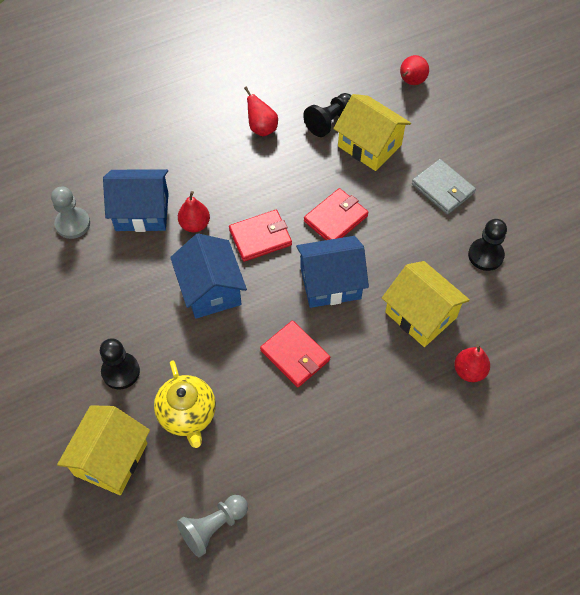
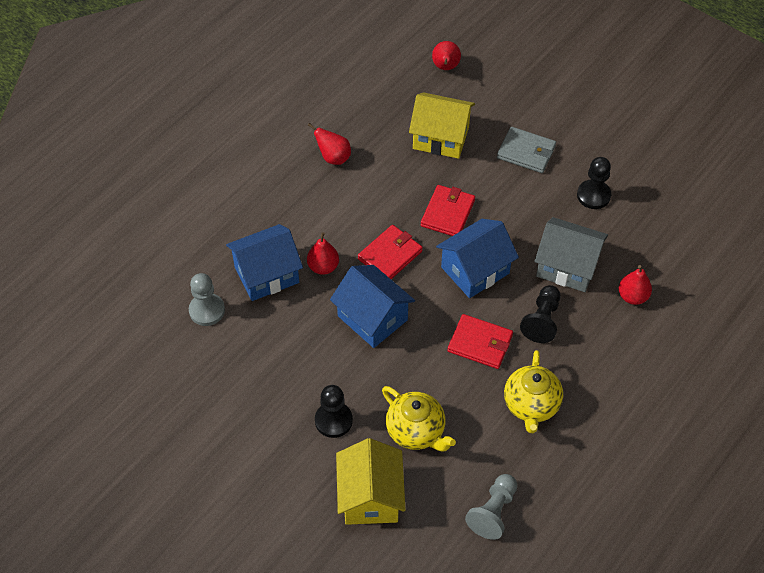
camera: 25 degrees left, 5 degrees down
black pawn [303,93,351,137] -> black pawn moved to [520,285,560,343]
yellow house [382,261,470,347] -> grey house [535,217,608,292]
none -> yellow teapot [504,350,563,433]

